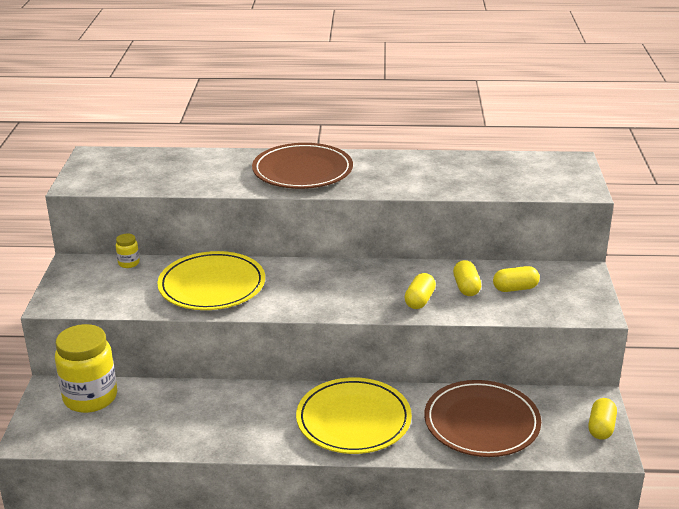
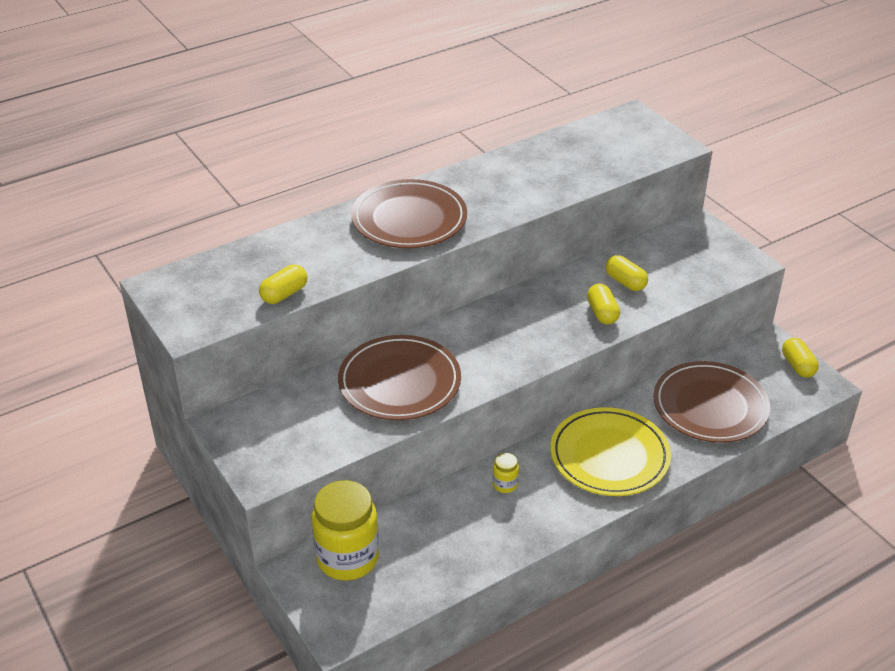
camera: 35 degrees left, 10 degrees up
yellow jar [116,234,140,268] -> yellow jar moved to [493,453,519,493]
yellow plate [157,251,265,310] -> brown plate [338,335,461,420]
yellow capsule [493,266,540,292] -> yellow capsule moved to [259,265,307,304]

